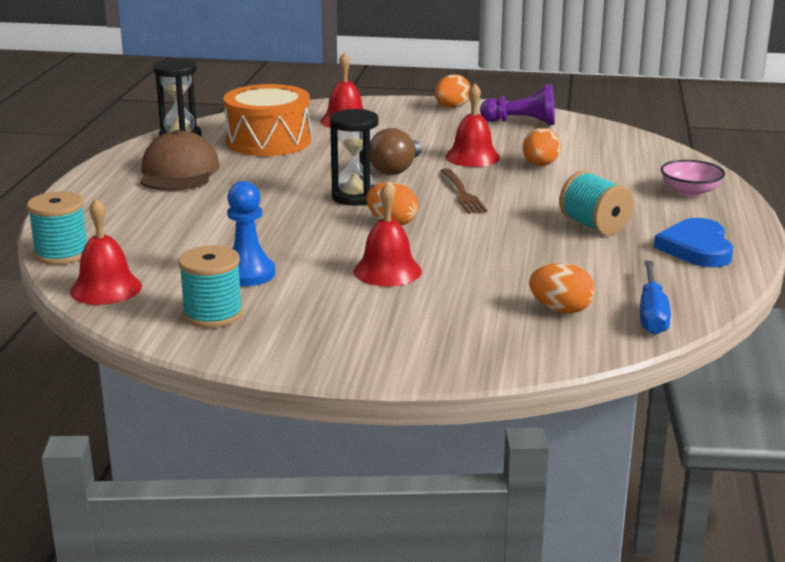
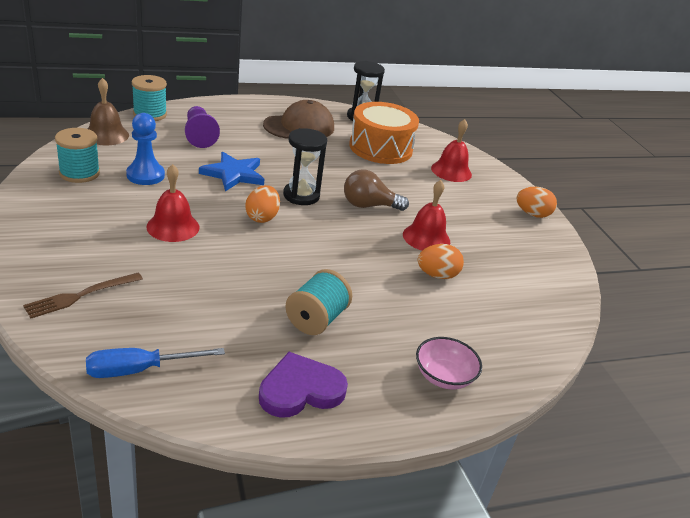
camera: 60 degrees right, 10 degrees up
red bell [70,198,142,305] -> brown bell [88,78,129,145]
brown fork [440,168,487,214] -> brown fork moved to [23,273,143,318]
purple pawn [480,84,555,125] -> purple pawn moved to [185,106,220,148]
orange egg [529,263,595,313] -> none
blue heart [654,218,733,267] -> purple heart [259,352,348,418]
none -> blue star [199,152,264,191]

